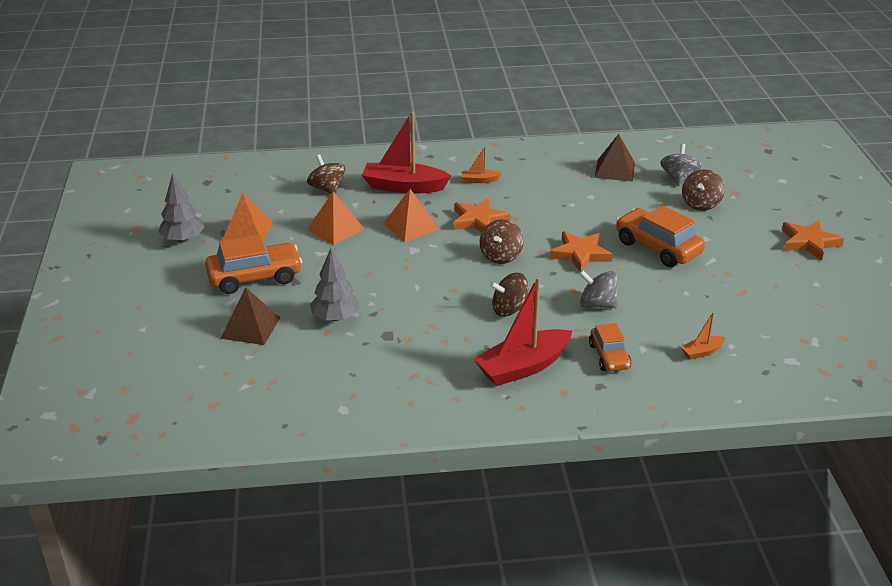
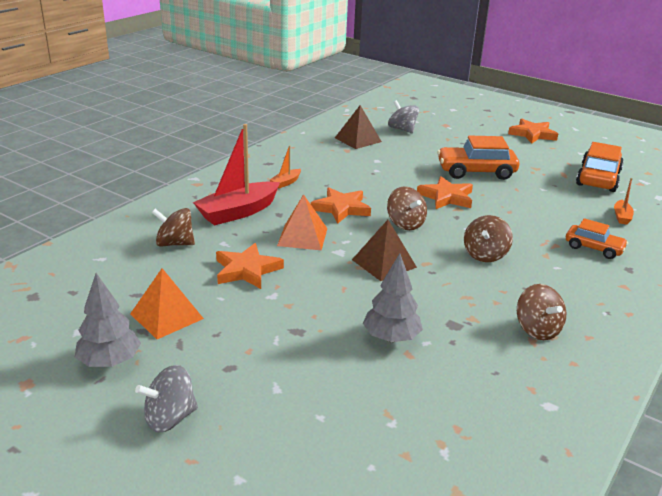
camera: 50 degrees left, 5 degrees down
orange car [205,234,302,294] -> orange car moved to [576,142,624,192]
brown pyramid [220,287,280,345] -> brown pyramid moved to [352,220,417,281]
orange pyramid [307,191,364,245] -> orange star [216,243,284,289]
red boat [473,277,572,386] -> none
grey spinning top [579,270,618,308] -> grey spinning top moved to [135,365,198,433]
brown spinning top [682,169,725,211] -> brown spinning top moved to [517,284,566,340]

